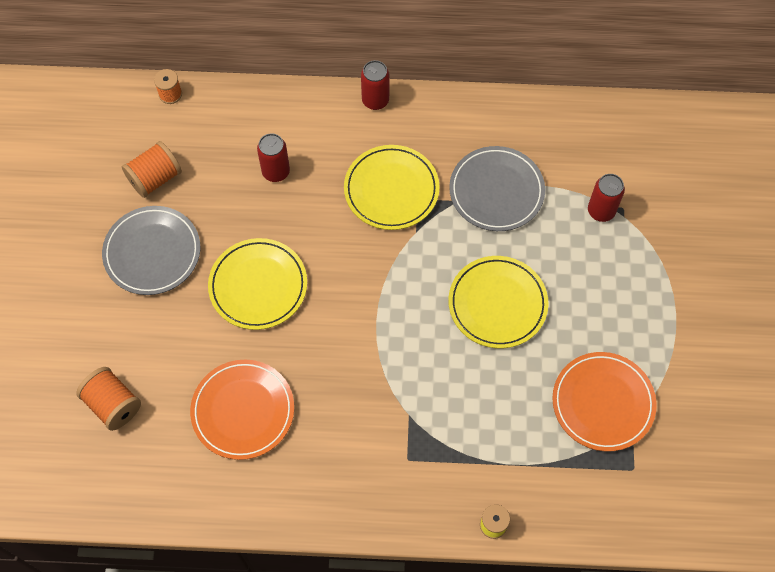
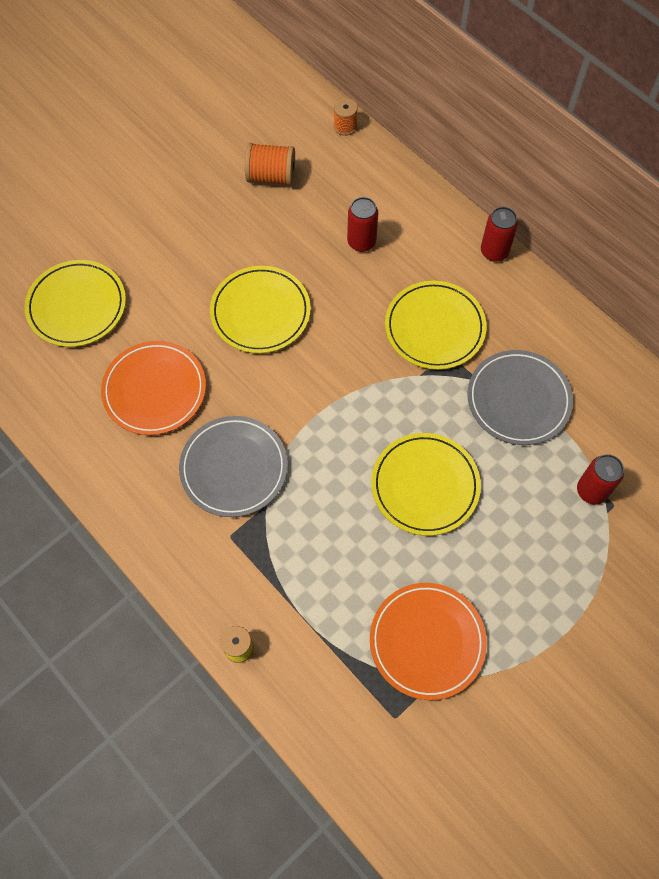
camera: 45 degrees right, 0 degrees up
orange spool [76,367,141,431] -> yellow plate [25,260,126,347]
grey plate [102,206,200,295] -> grey plate moved to [179,416,288,517]

